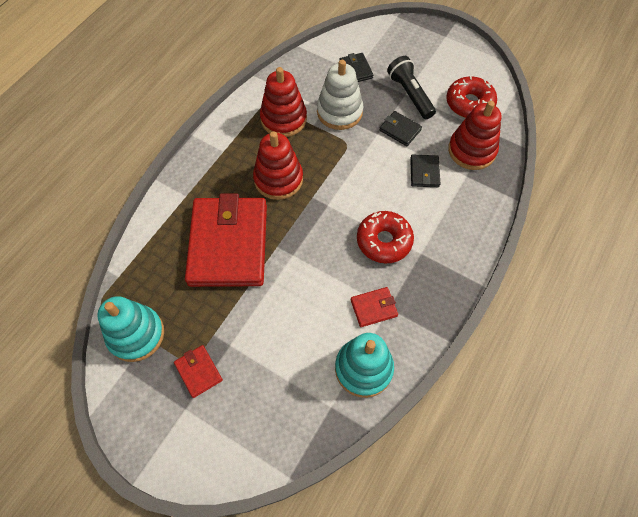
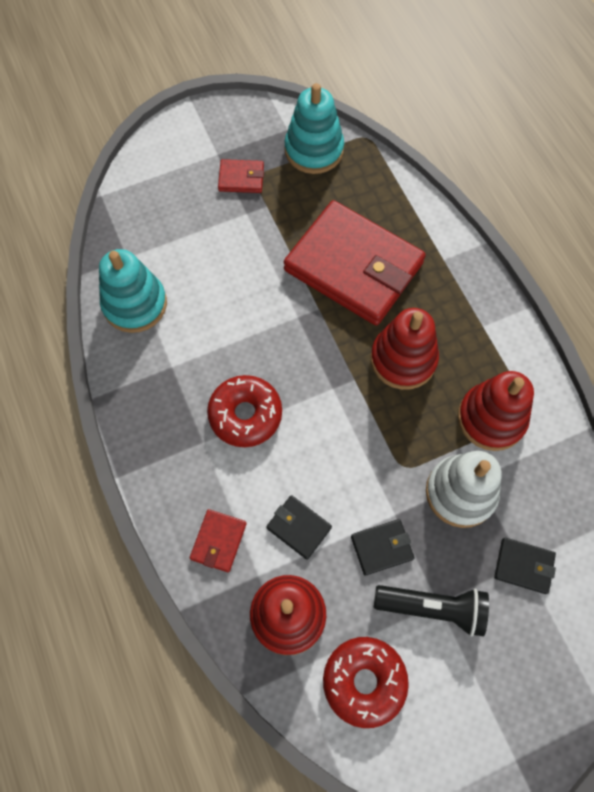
camera: 125 degrees right, 5 degrees up
red wallet [351,287,398,327] -> red wallet moved to [190,509,247,572]

